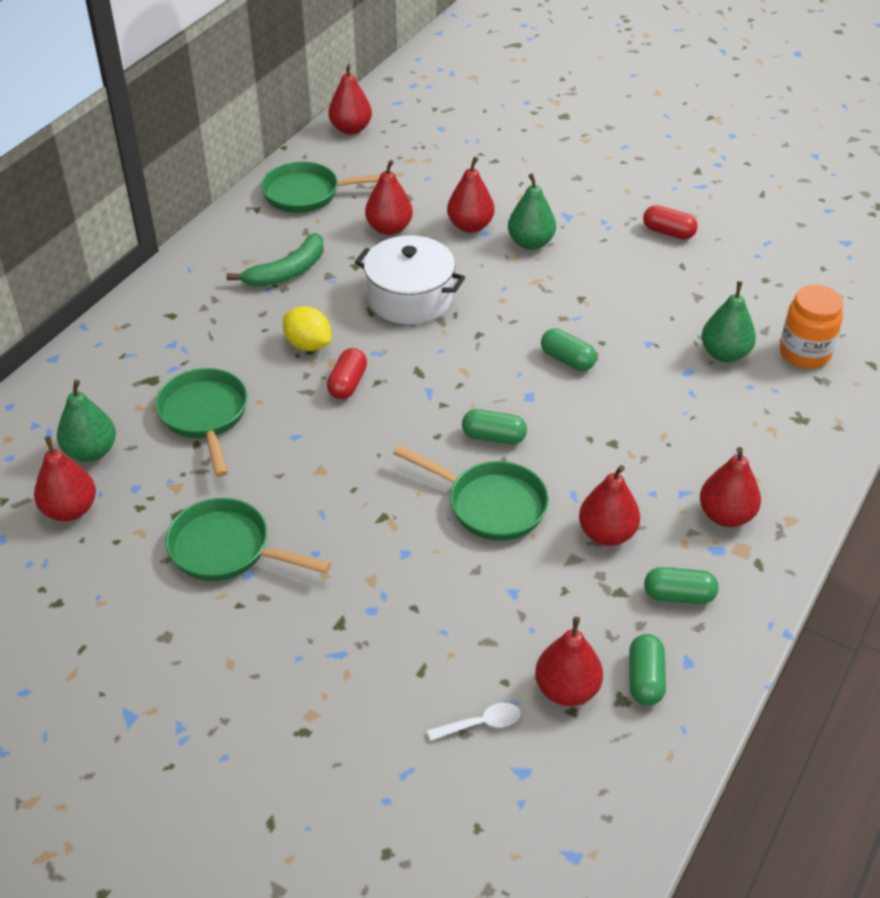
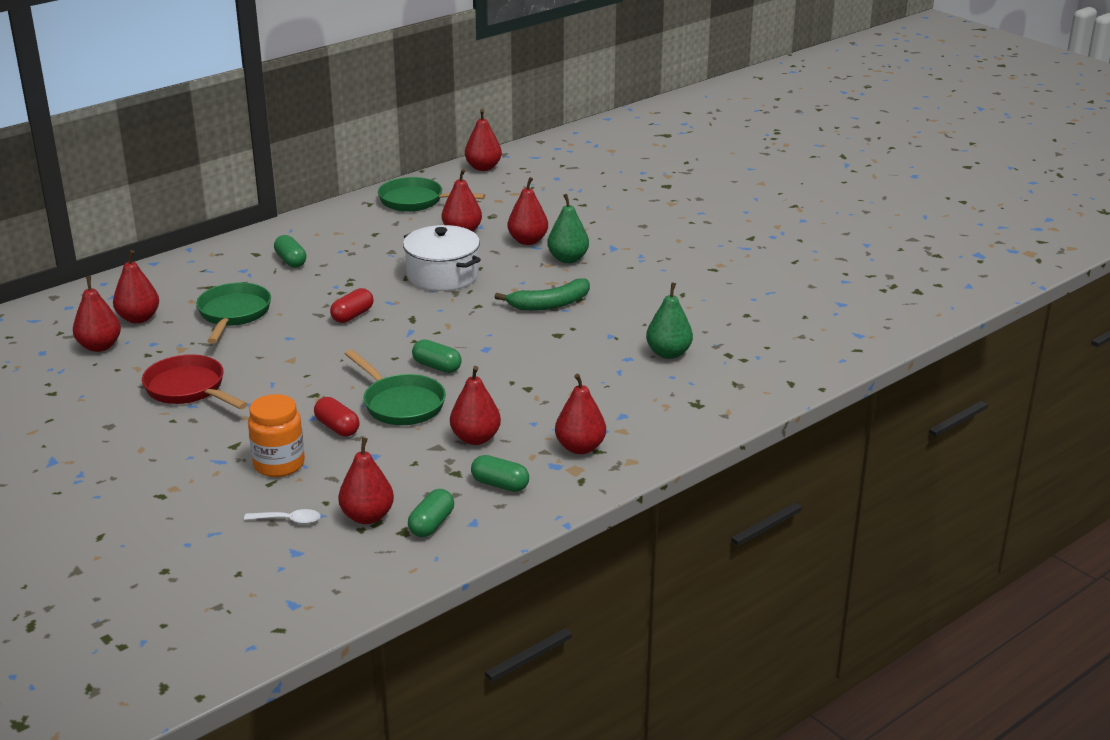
camera: 20 degrees right, 15 degrees down
green pear [57,379,116,462] -> red pear [113,250,159,323]
green pan [165,498,331,581] -> red pan [142,354,248,409]
green banana [226,233,324,287] -> green banana moved to [495,278,590,311]
yellow lemon [283,306,331,351] -> none
green capsule [541,328,597,371] -> green capsule moved to [274,235,306,268]
red capsule [643,205,698,240] -> red capsule moved to [314,397,360,437]
orange jar [780,285,843,369] -> orange jar moved to [248,394,305,477]

